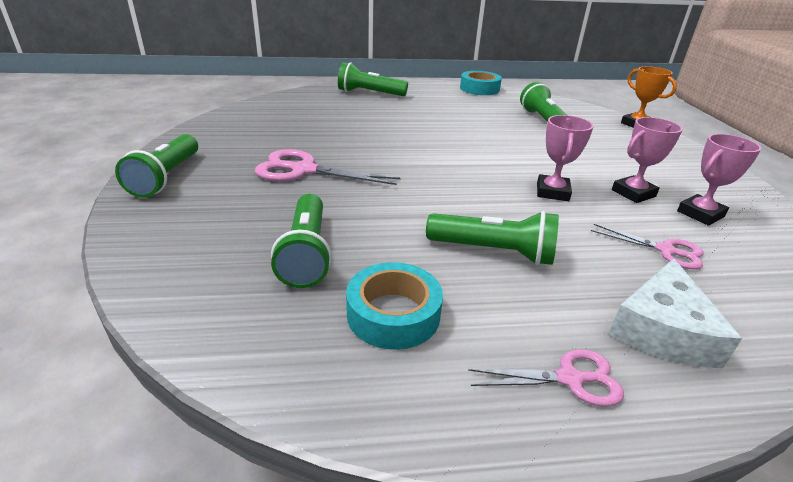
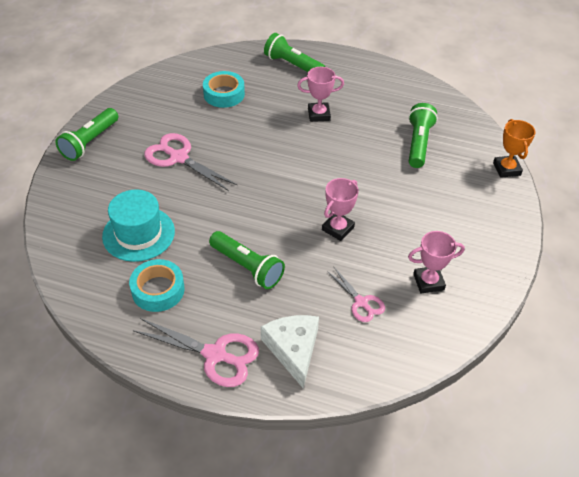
camera: 25 degrees right, 15 degrees up
green flashlight [271,194,332,288] -> turquoise hat [102,190,175,262]
turquoise tape [460,71,502,95] -> turquoise tape moved to [203,71,245,108]
pink scissors [468,349,624,407] -> pink scissors [133,318,259,387], size x1.66
white cheese [609,258,742,369] -> white cheese turned 120 degrees clockwise [261,315,319,388]
pink trophy [612,117,683,203] -> pink trophy moved to [297,67,344,122]

